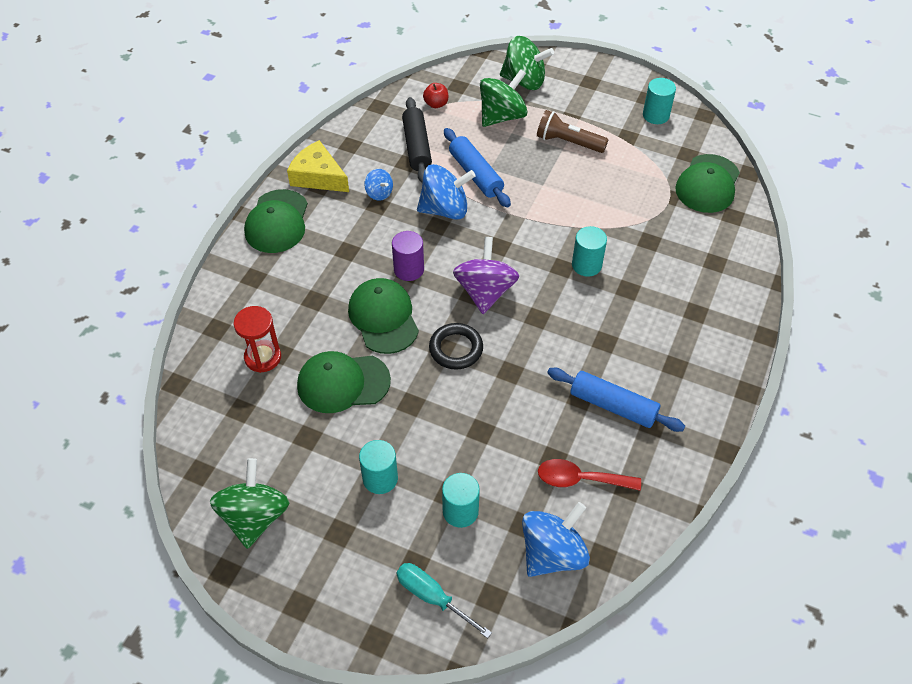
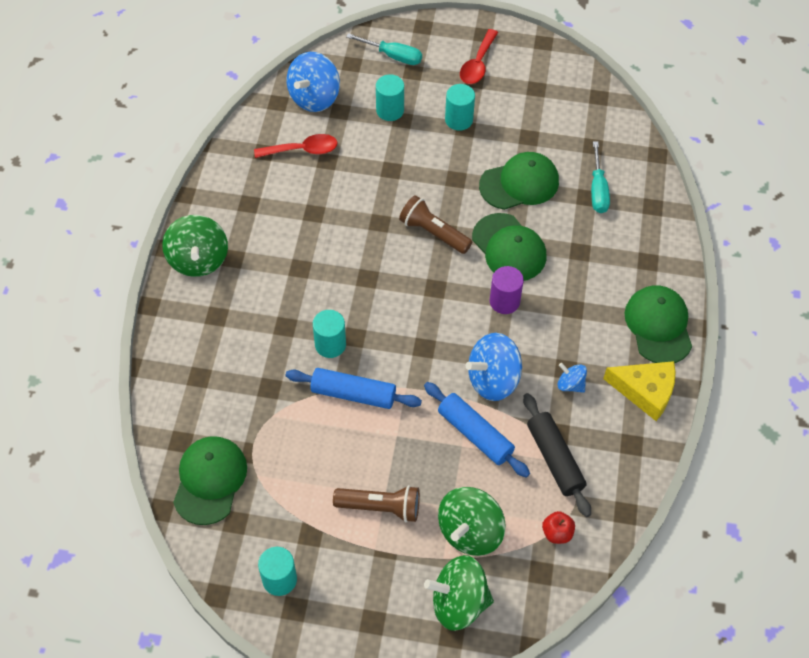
camera: 165 degrees right, 5 degrees up
green spinning top [210,458,289,549] -> green spinning top moved to [162,215,228,277]
red hourglass [234,306,281,373] -> turquoise screwdriver [591,142,610,213]
black ring [429,323,483,370] -> brown flashlight [399,195,472,254]
purple spinning top [453,237,519,314] -> none
blue rolling pin [547,368,685,432] -> blue rolling pin moved to [286,368,422,409]
none -> red spoon [460,29,498,84]

